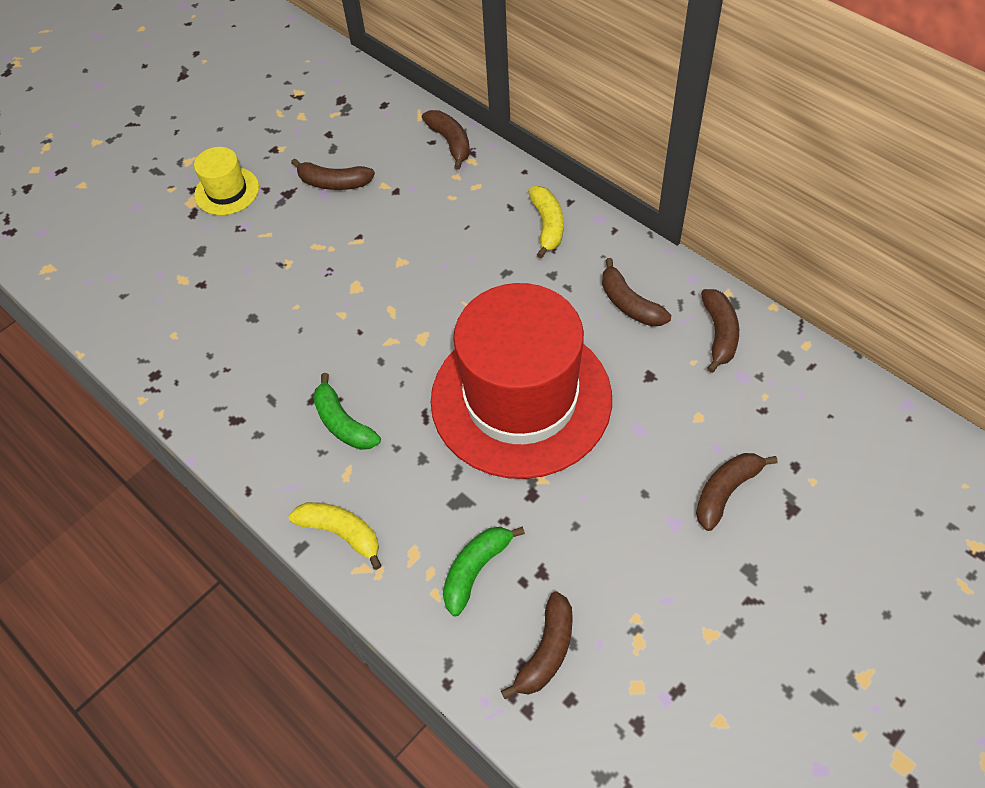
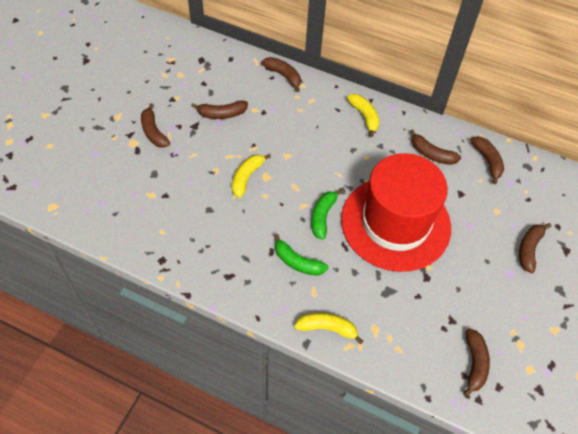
camera: 25 degrees left, 0 degrees up
yellow hat [194,147,259,215] -> brown banana [141,103,170,148]
green banana [443,527,525,616] -> green banana moved to [311,189,343,240]
none -> yellow banana [232,154,271,198]

